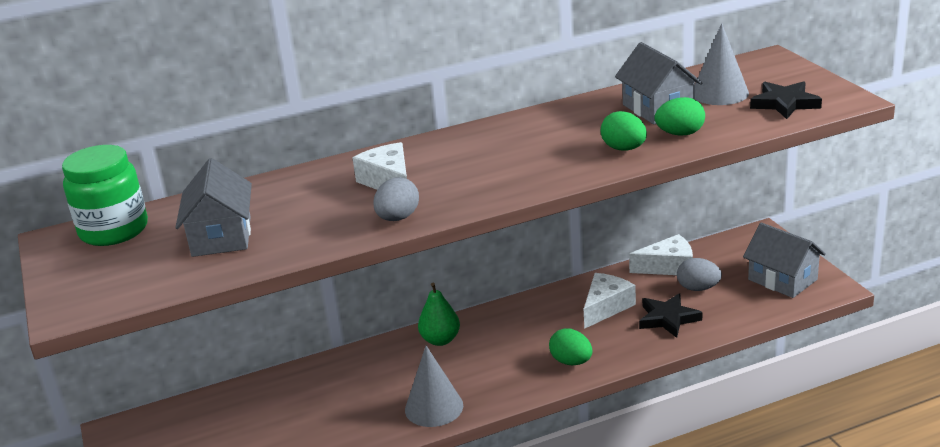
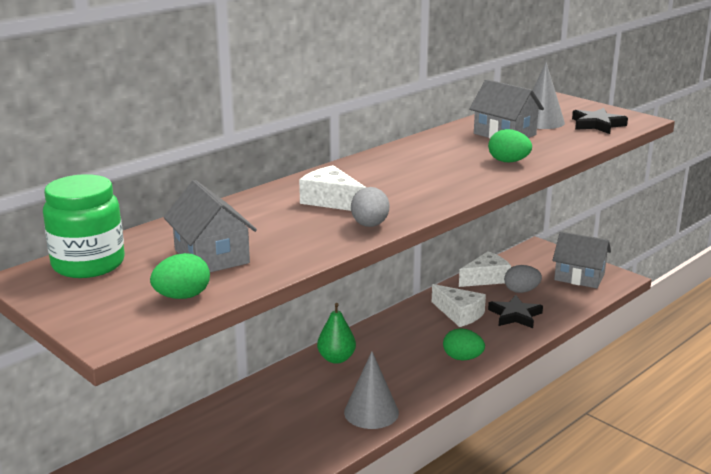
camera: 25 degrees left, 5 degrees down
white cheese [584,273,636,329] -> white cheese turned 120 degrees clockwise [432,284,486,327]
green egg [655,97,705,136] -> green egg moved to [150,253,210,299]

